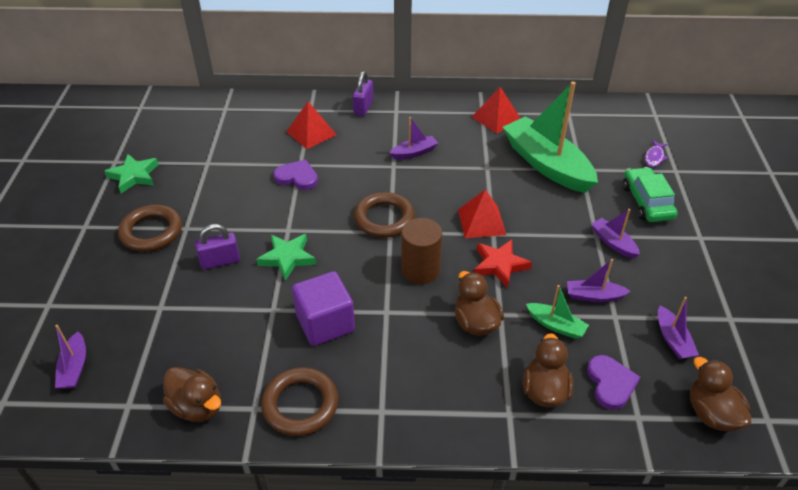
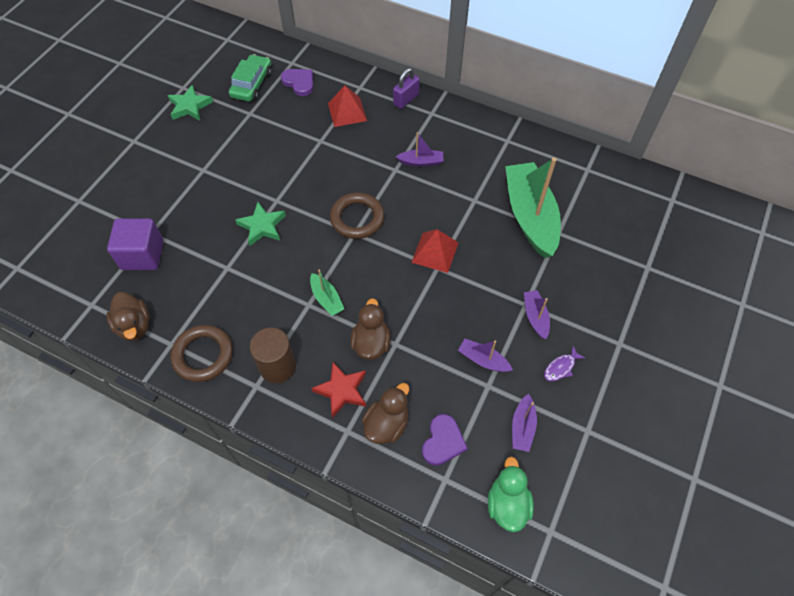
camera: 25 degrees right, 15 degrees up
purple boat [55,325,86,389] -> none
brown ring [118,205,182,252] -> none
purple padlock [195,224,240,269] -> none
purple heart [273,160,318,190] -> purple heart moved to [281,69,313,96]
purple cube [292,271,355,346] -> purple cube moved to [107,218,164,270]
brown cylinder [401,218,442,284] -> brown cylinder moved to [250,328,296,383]
red pyramid [472,87,521,134] -> none
red star [474,240,532,288] -> red star moved to [311,362,366,418]
green boat [526,285,589,339] -> green boat moved to [310,269,344,316]
green car [623,167,678,222] -> green car moved to [229,54,272,102]
purple fish [645,140,668,167] -> purple fish moved to [544,346,585,381]
brown duck [690,357,751,431] -> green duck [488,457,534,532]

